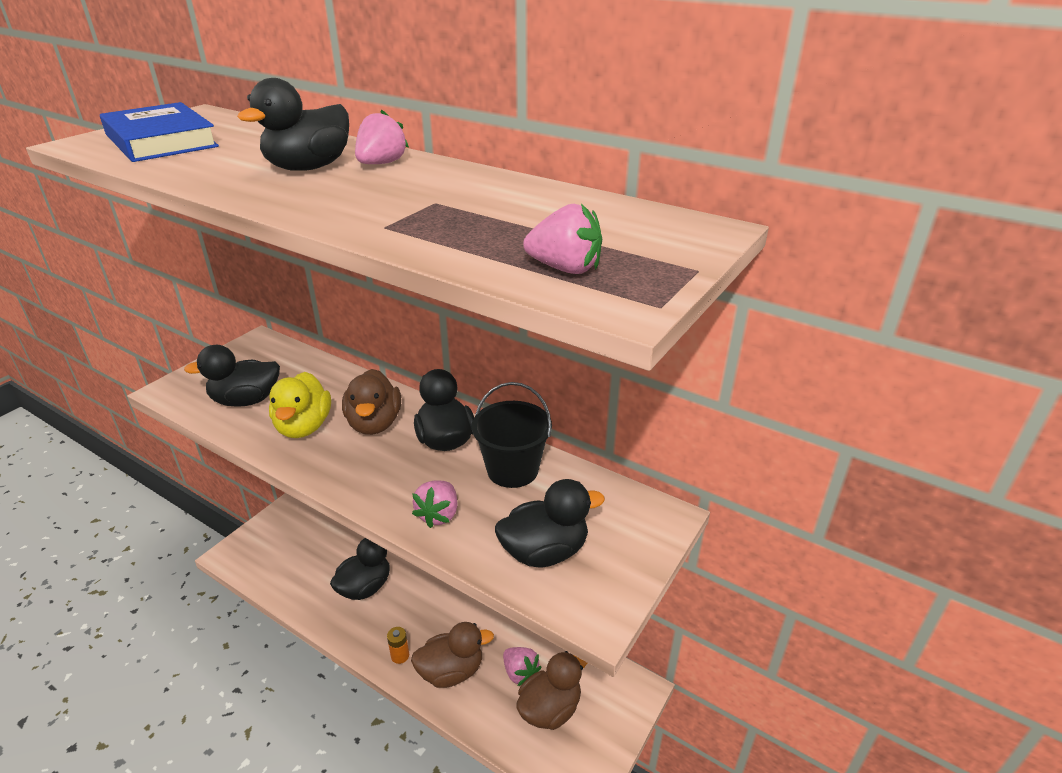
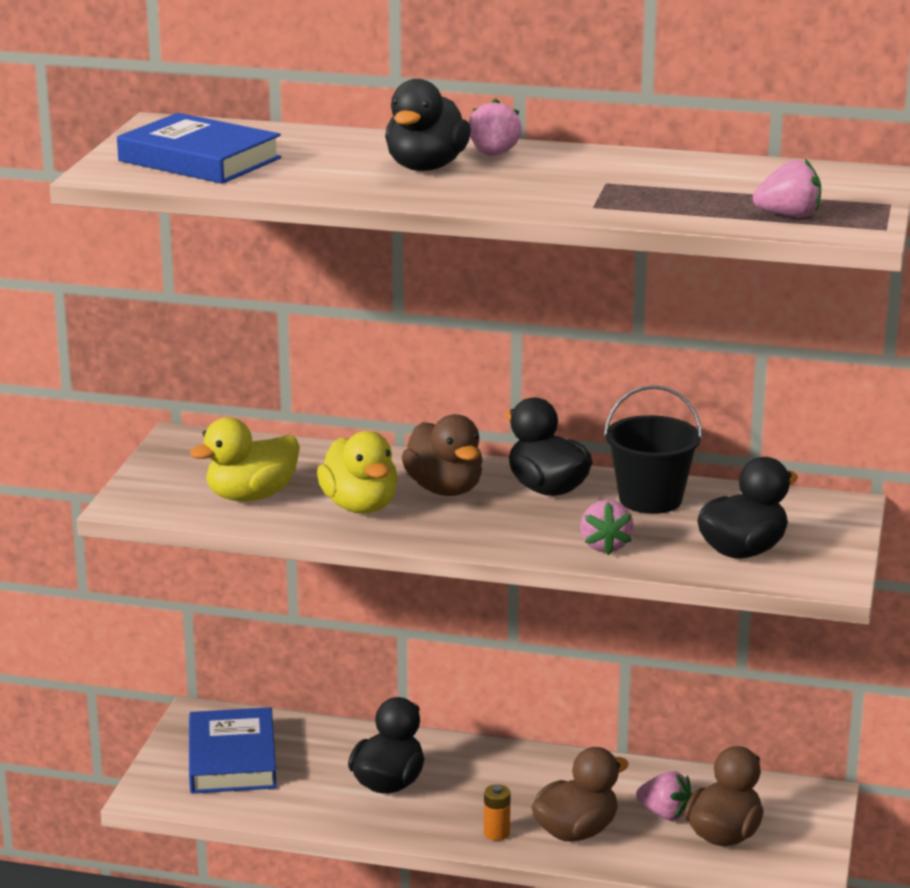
camera: 20 degrees left, 10 degrees down
black duck [184,345,280,407] -> yellow duck [190,417,300,502]
none -> blue book [189,707,276,794]

